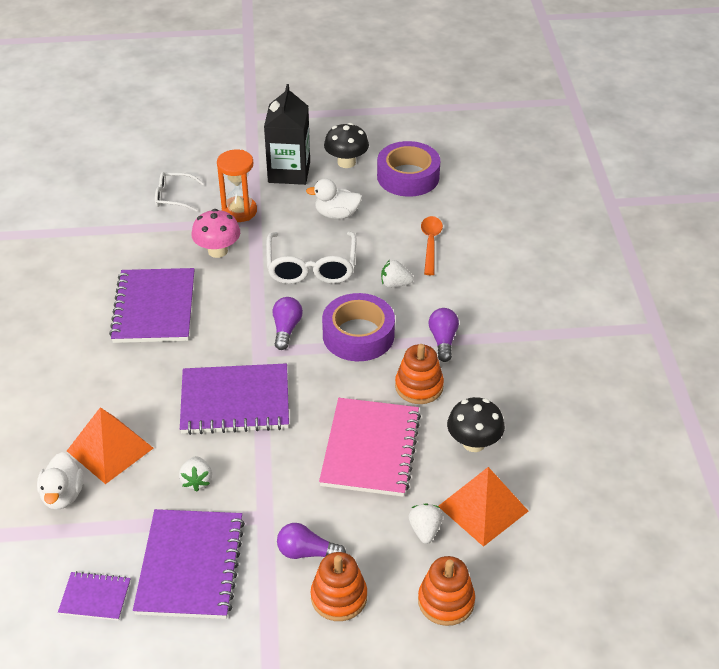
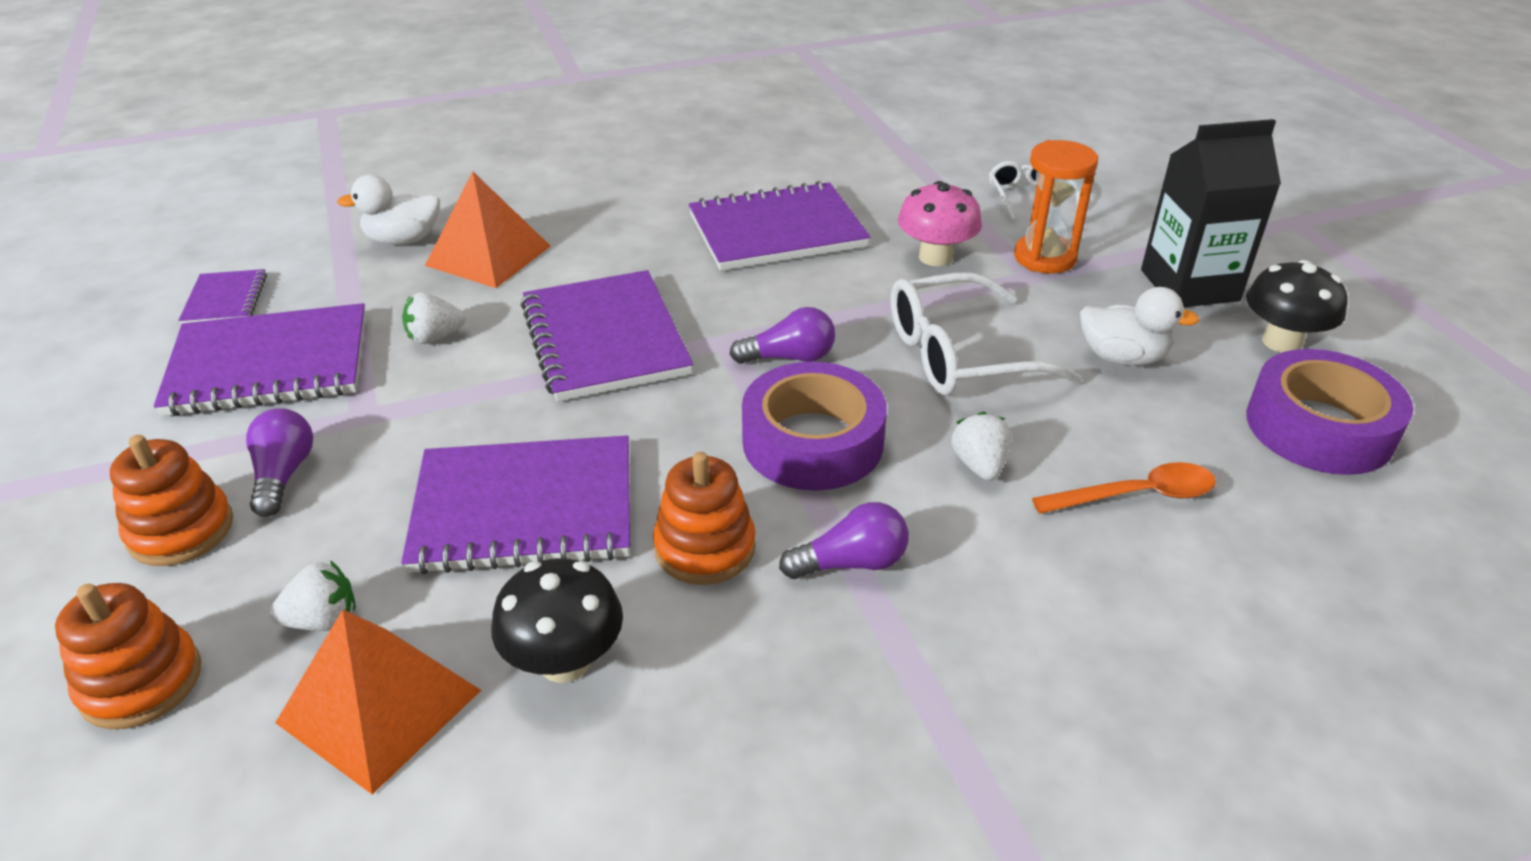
camera: 75 degrees right, 5 degrees down
white duck [306,178,362,219] -> white duck turned 120 degrees clockwise [1080,287,1200,366]
pink notebook [319,398,421,497] -> purple notebook [401,436,630,575]

